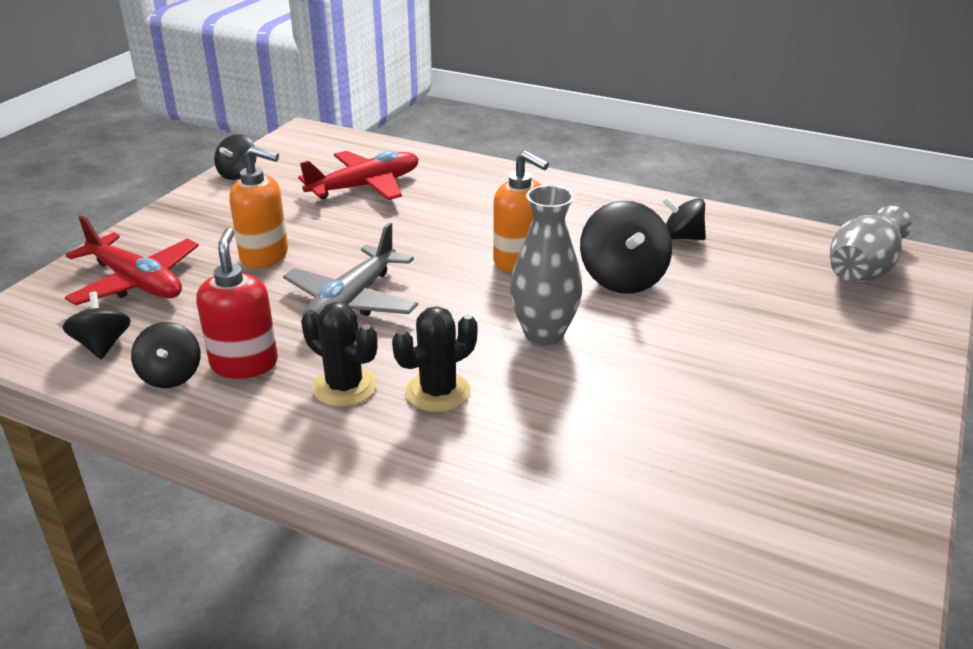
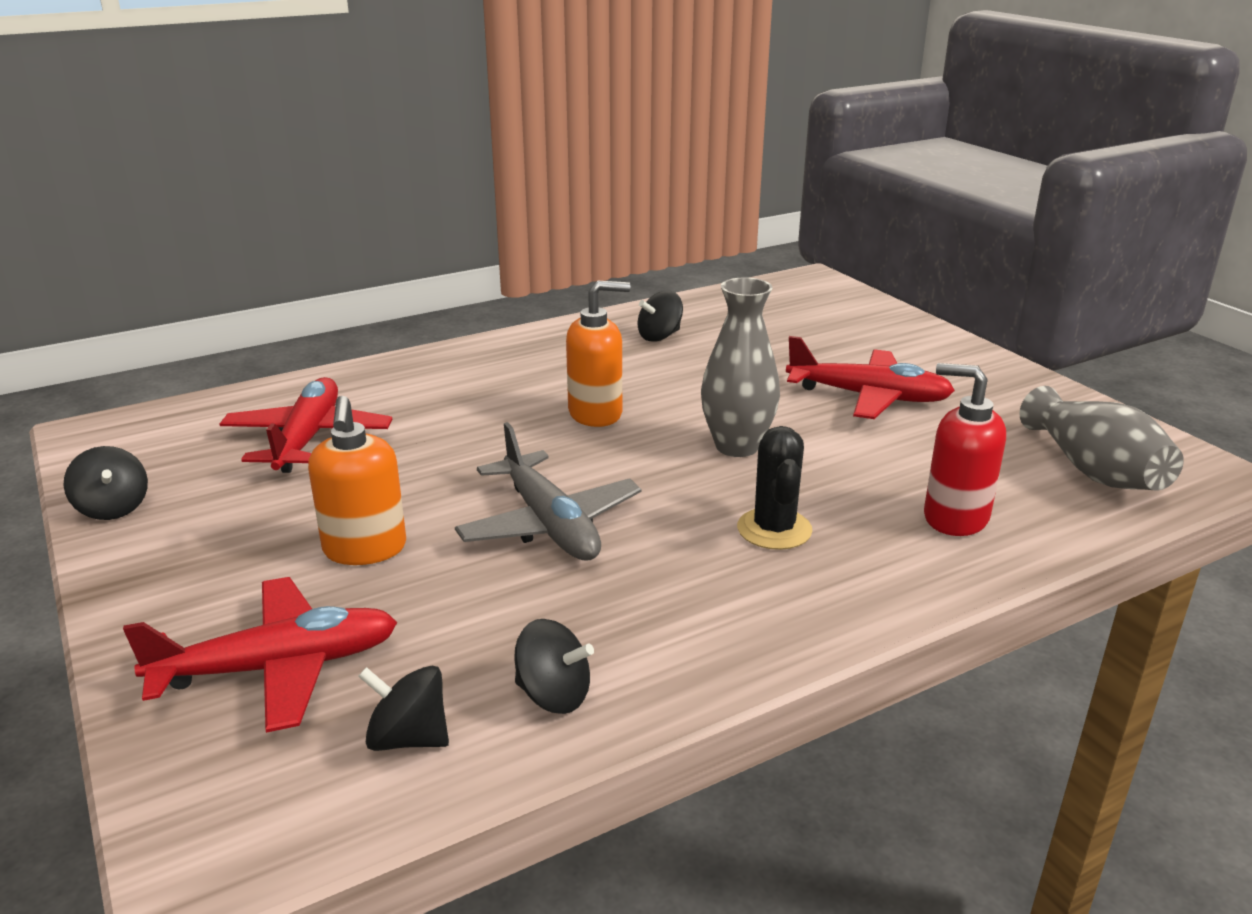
camera: 55 degrees left, 5 degrees down
red soap dispenser [196,228,278,379] -> red soap dispenser moved to [924,363,1006,536]
orange soap dispenser [229,146,288,268] -> orange soap dispenser turned 120 degrees clockwise [308,396,406,565]
black cactus [301,302,377,407] -> none
black spinning top [580,201,672,294] -> none
grey vase [830,206,912,282] -> grey vase moved to [1019,386,1184,491]
none -> red plane [786,336,955,419]

